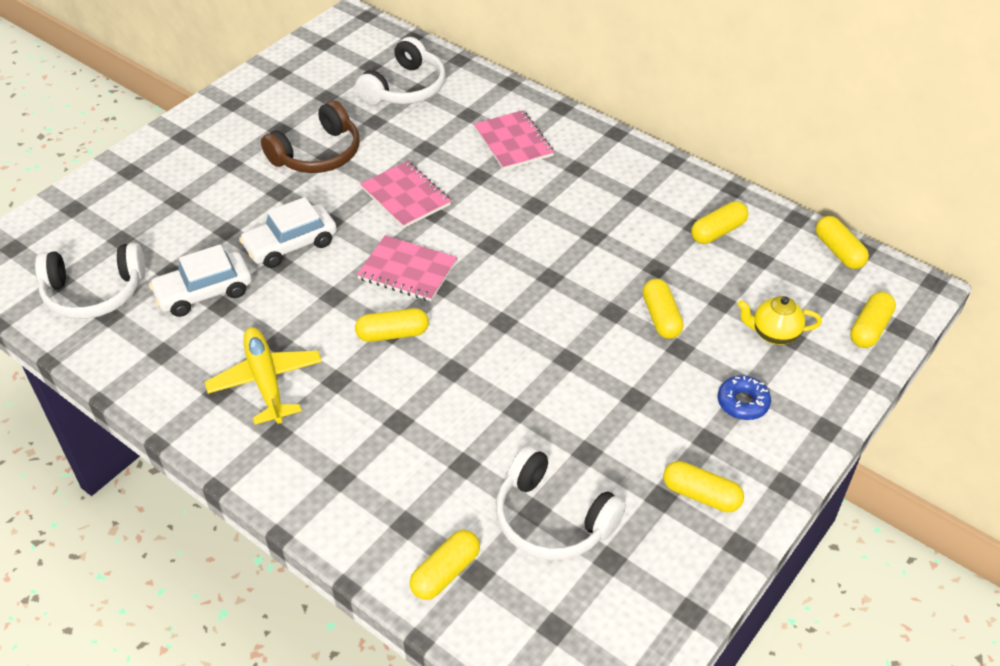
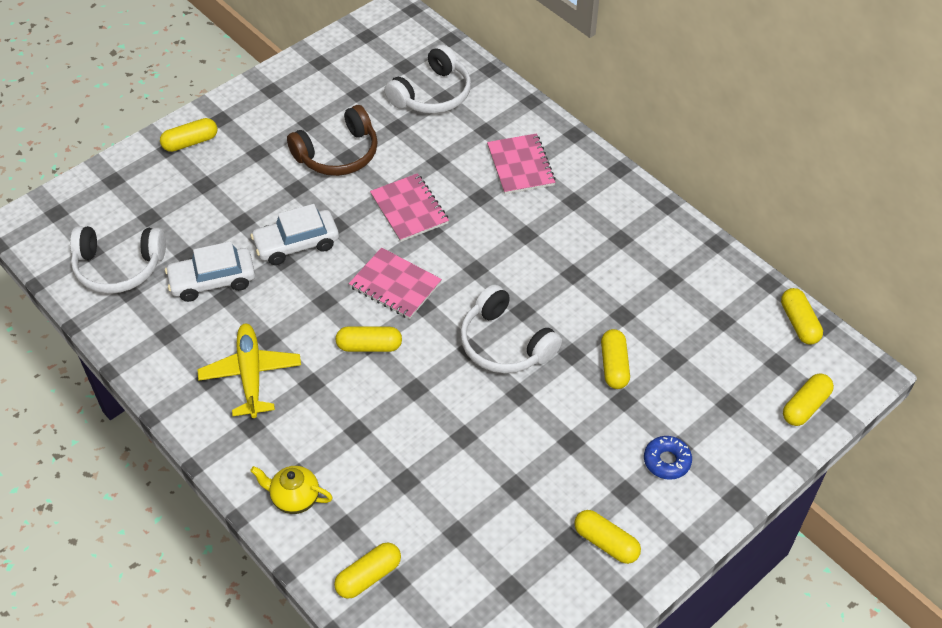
camera: 10 degrees right, 5 degrees up
white headphones [496,446,626,560] -> white headphones moved to [460,285,562,373]
yellow capsule [691,201,748,244] -> yellow capsule moved to [160,118,217,152]
yellow teapot [737,296,822,345] -> yellow teapot moved to [250,466,333,514]

